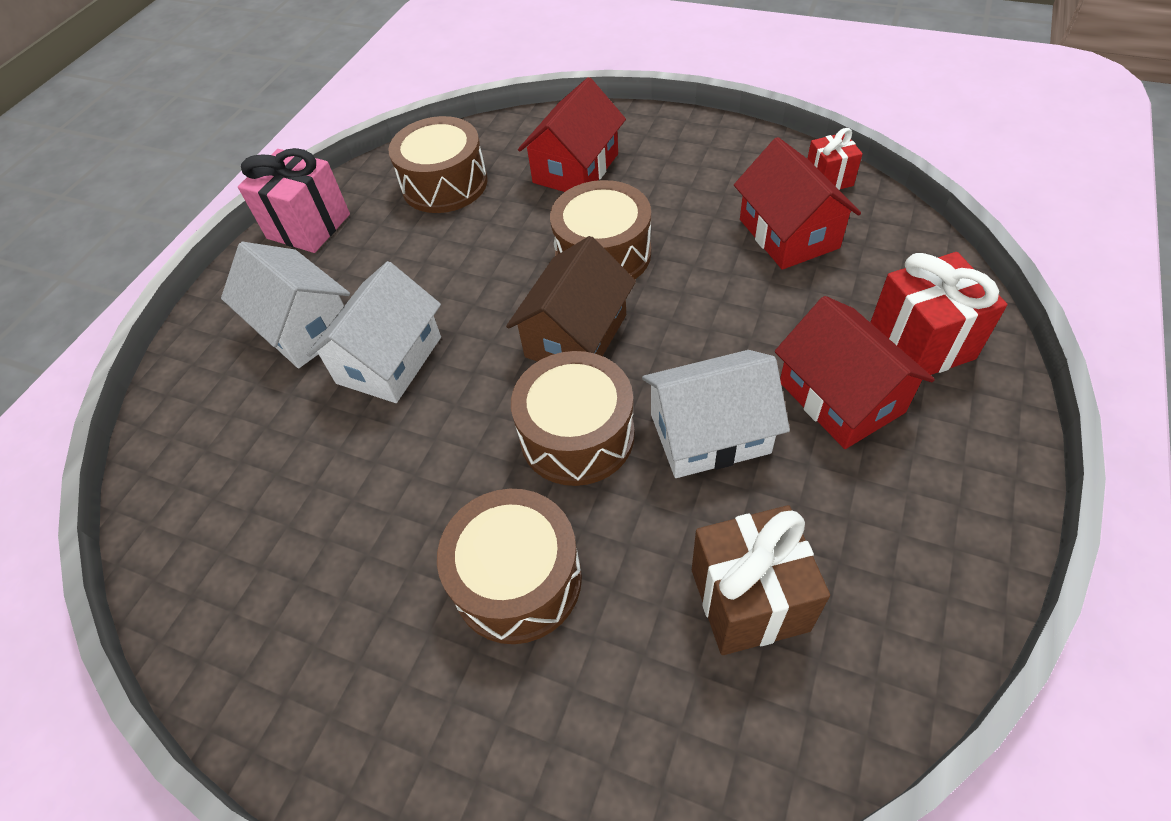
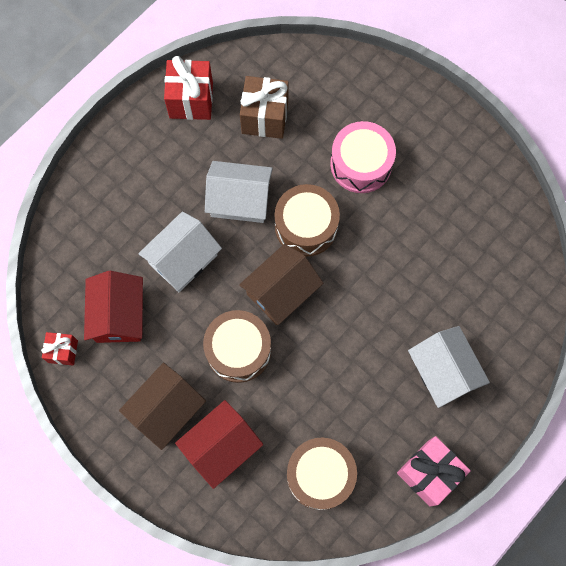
camera: 165 degrees left, 20 degrees up
white house [307,261,441,403] -> white house moved to [138,211,222,292]
brown drum [437,489,582,644] -> pink drum [330,121,396,193]
red house [775,296,935,449] -> none
red gift [870,252,1007,375] -> red gift moved to [164,56,213,120]
none -> brown house [119,363,206,450]

